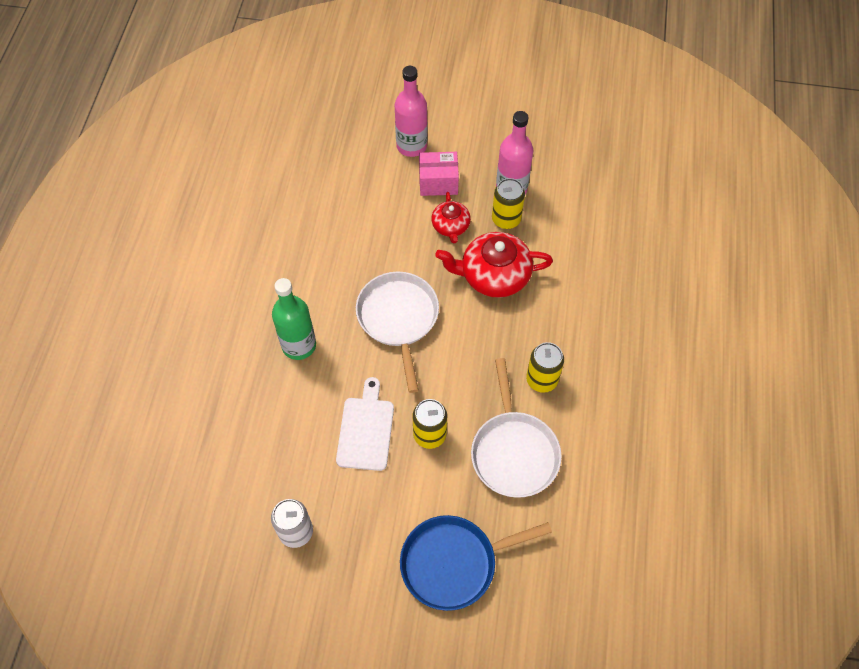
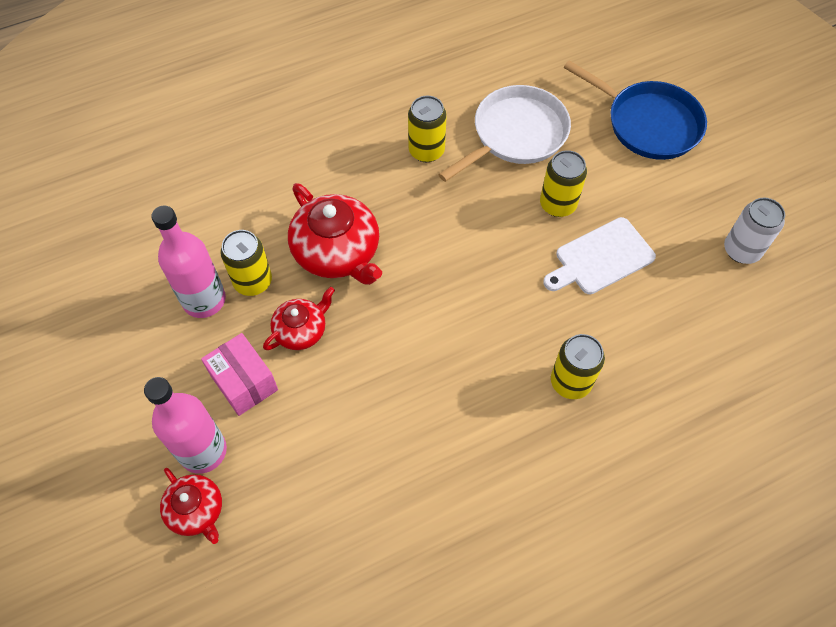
camera: 125 degrees left, 0 degrees up
green bottle [272,278,316,360] -> yellow can [551,334,605,399]
white pan [356,272,439,393] -> none
none -> red teapot [160,468,222,544]

